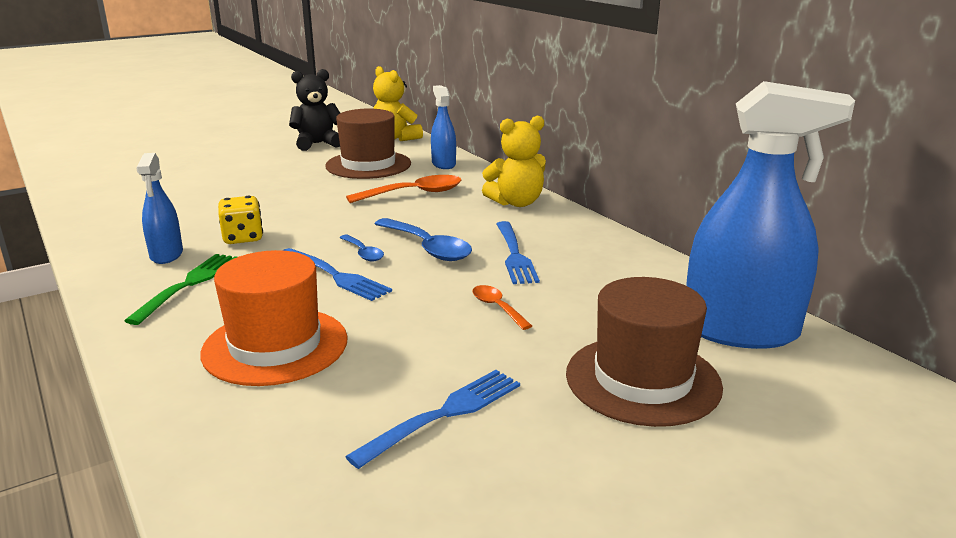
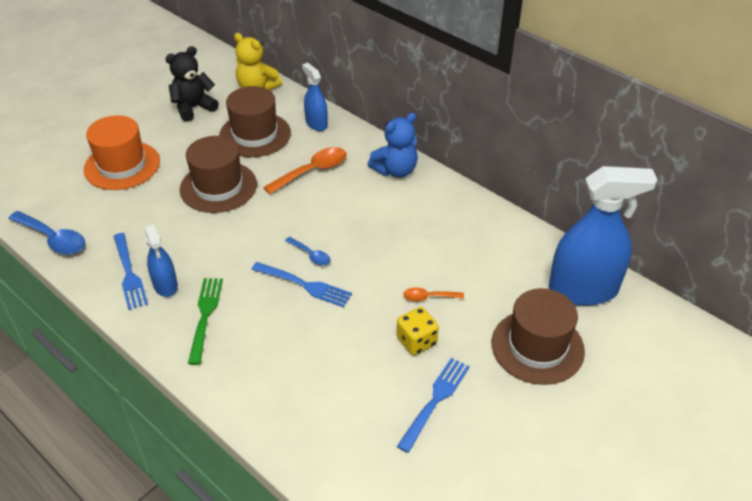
camera: 15 degrees left, 20 degrees up
orange hat [200,250,348,386] -> orange hat moved to [84,115,160,190]
yellow dice [218,196,263,244] -> yellow dice moved to [397,307,439,355]
blue spoon [375,218,472,261] -> blue spoon moved to [8,211,85,255]
orange spoon [472,285,532,330] -> orange spoon turned 45 degrees counterclockwise [403,287,464,302]
yellow teddy bear [482,116,546,207] -> blue teddy bear [367,113,418,178]
blue fork [497,221,540,284] -> blue fork moved to [113,233,148,310]
none -> brown hat [180,136,257,213]

